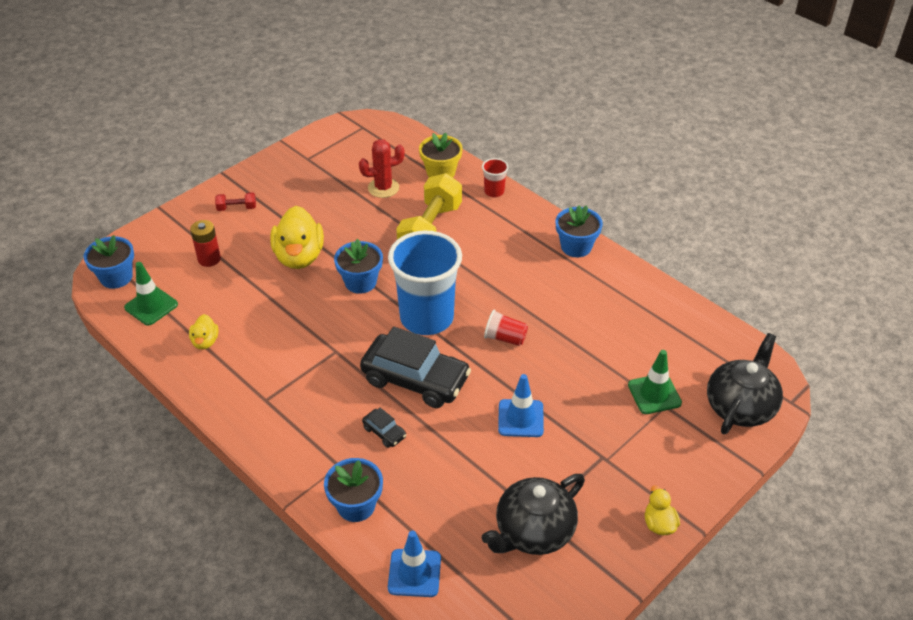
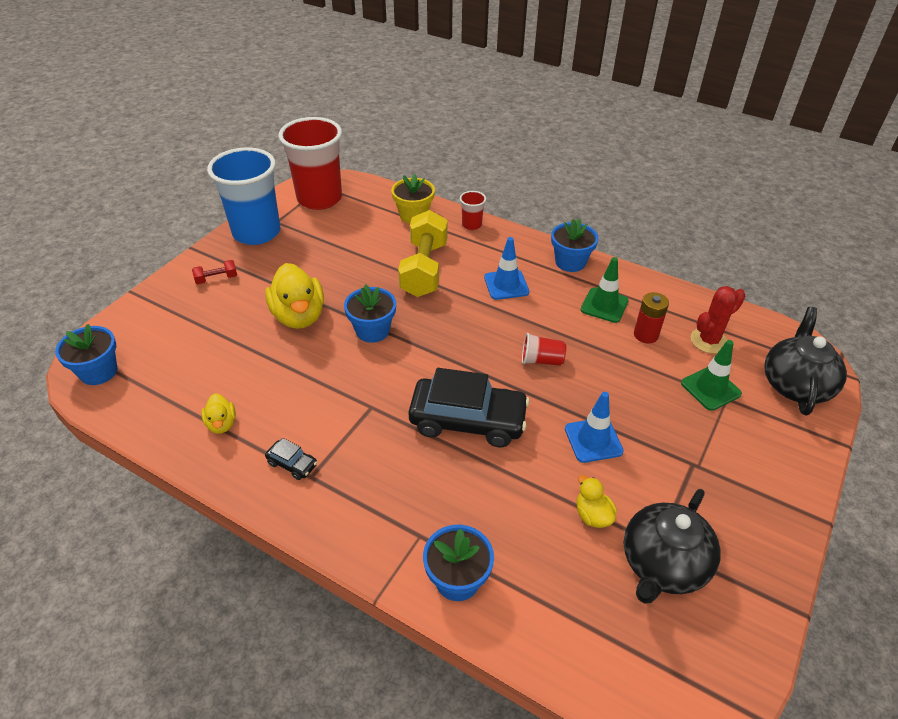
camera: 15 degrees left, 0 degrees up
green traffic cone [124,262,178,326] -> green traffic cone moved to [581,257,629,323]
red battery [190,220,221,267] -> red battery moved to [634,292,669,344]
red cactus [359,139,405,198] -> red cactus moved to [691,286,745,354]
black car [362,408,406,448] -> black car moved to [265,438,317,480]
blue cup [388,230,462,335] -> blue cup moved to [207,147,280,245]
blue traffic cone [388,531,441,597] -> blue traffic cone moved to [484,237,529,300]
yellow duck [645,485,680,535] -> yellow duck moved to [577,475,617,528]
none -> red cup [278,117,342,210]

